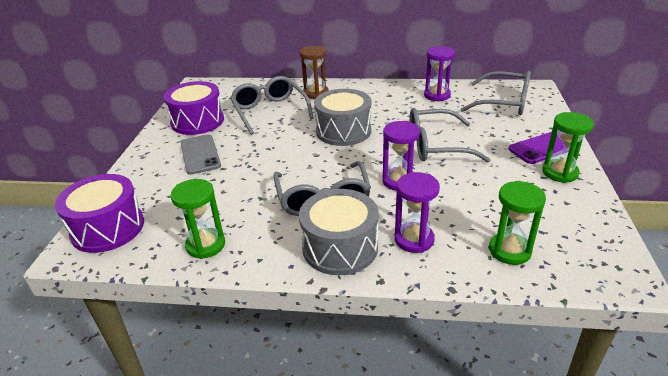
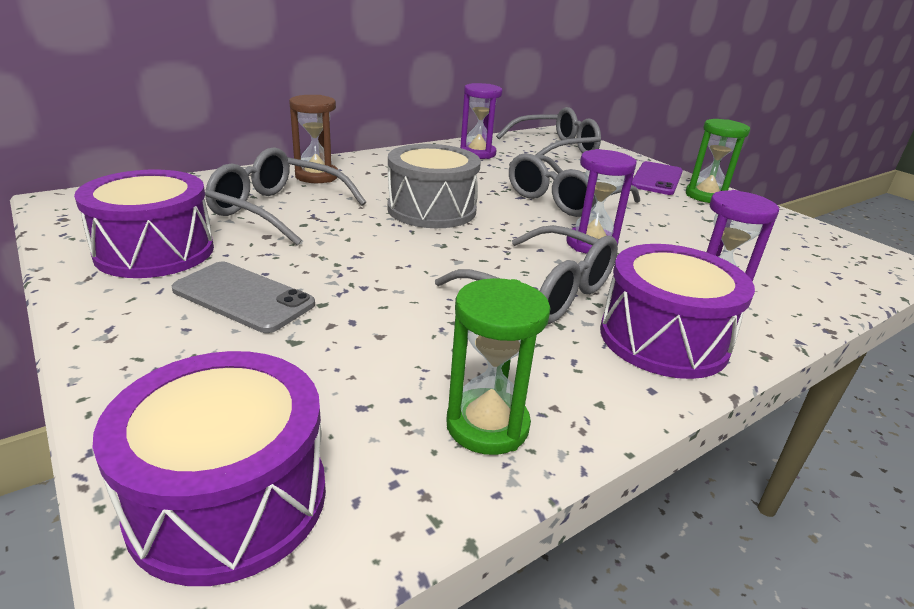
camera: 45 degrees left, 5 degrees down
grey drum [299,189,378,275] -> purple drum [600,244,755,379]
green hourglass [489,181,546,265] -> none

